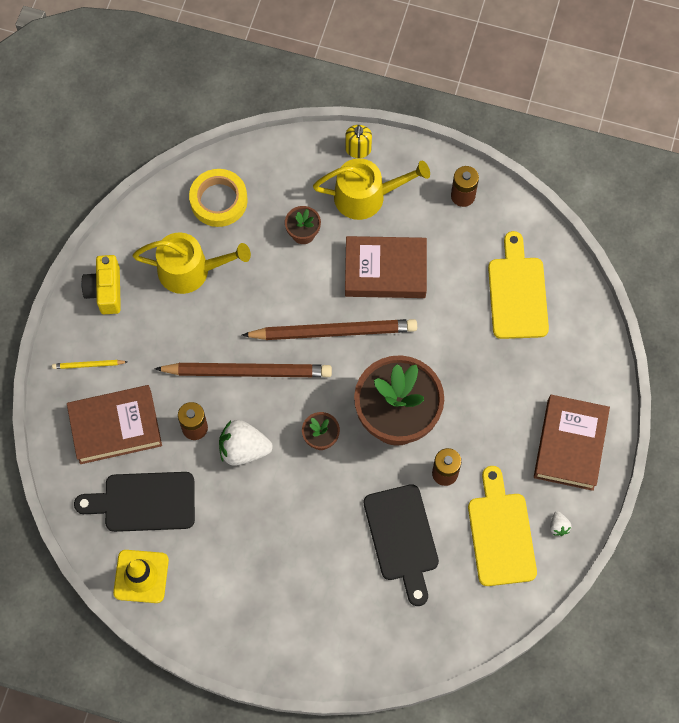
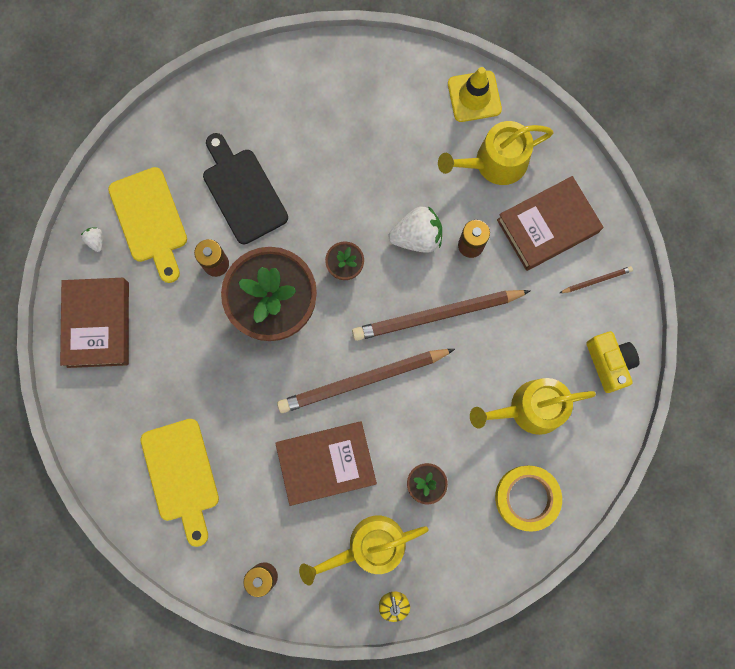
camera: 165 degrees right, 10 degrees up
yellow pencil [52,360,127,369] -> brown pencil [560,266,633,293]
black cutting board [74,472,195,532] -> yellow watering can [438,121,554,185]

